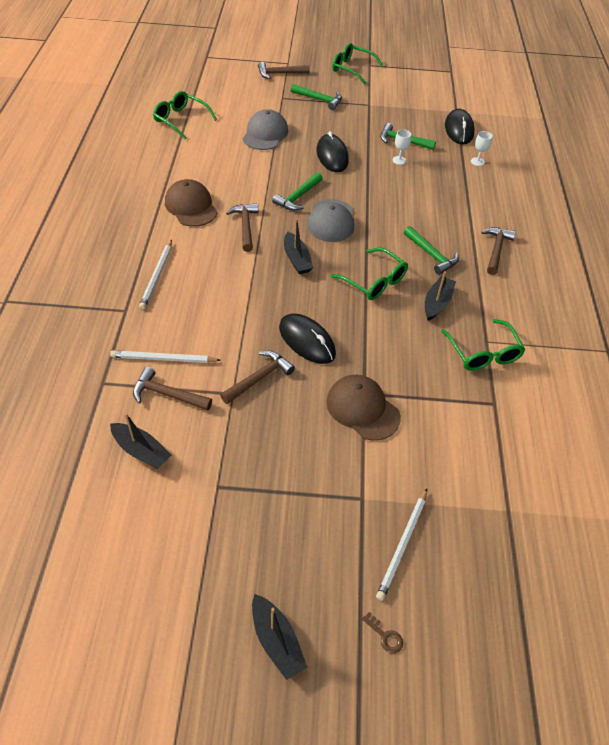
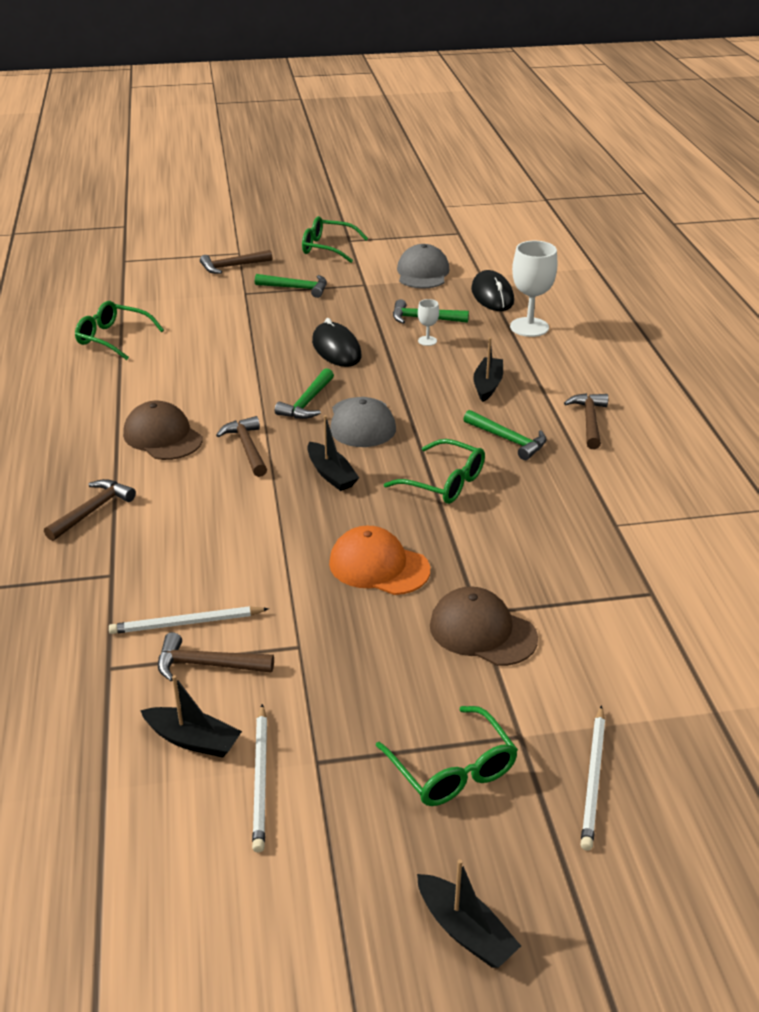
camera: 10 degrees left, 15 degrees down
white pencil [139,240,172,309] -> white pencil moved to [252,704,267,853]
brown hammer [220,351,295,404] -> brown hammer moved to [44,479,136,541]
grey cap [243,109,288,150] -> grey cap moved to [397,244,450,289]
black mouse [279,313,336,364] -> orange cap [329,526,430,595]
brown key [362,612,403,654] -> none
black boat [425,271,456,321] -> black boat moved to [473,337,503,402]
green glasses [441,319,525,371] -> green glasses moved to [376,706,518,806]
white goblet [471,131,493,166] -> white goblet [510,241,558,337], size x2.07

